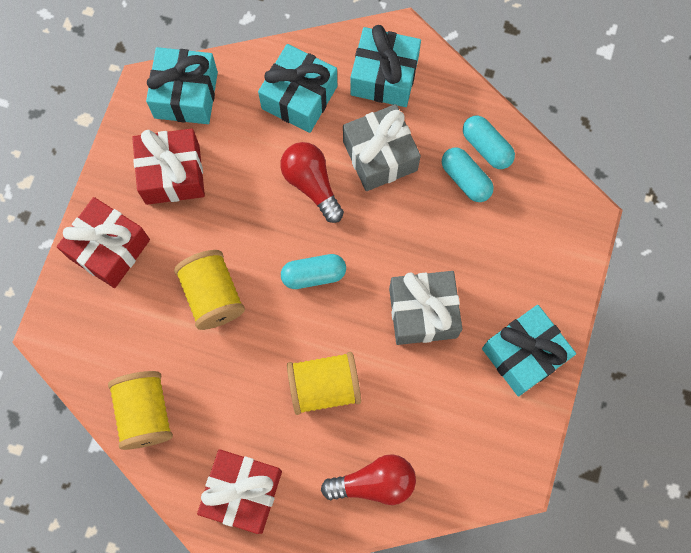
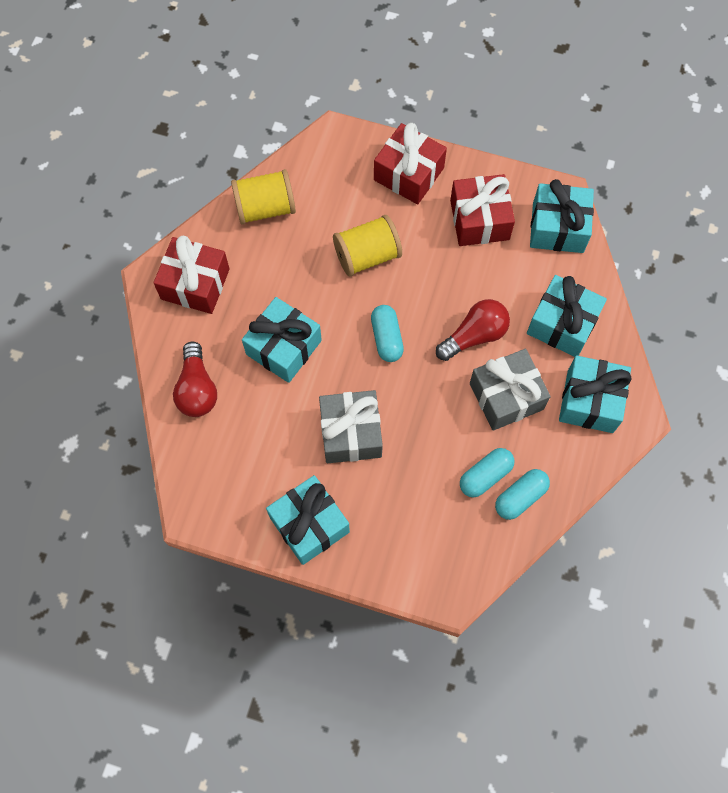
camera: 90 degrees right, 5 degrees down
yellow spool [287,352,361,415] -> turquoise gift [242,297,322,383]

